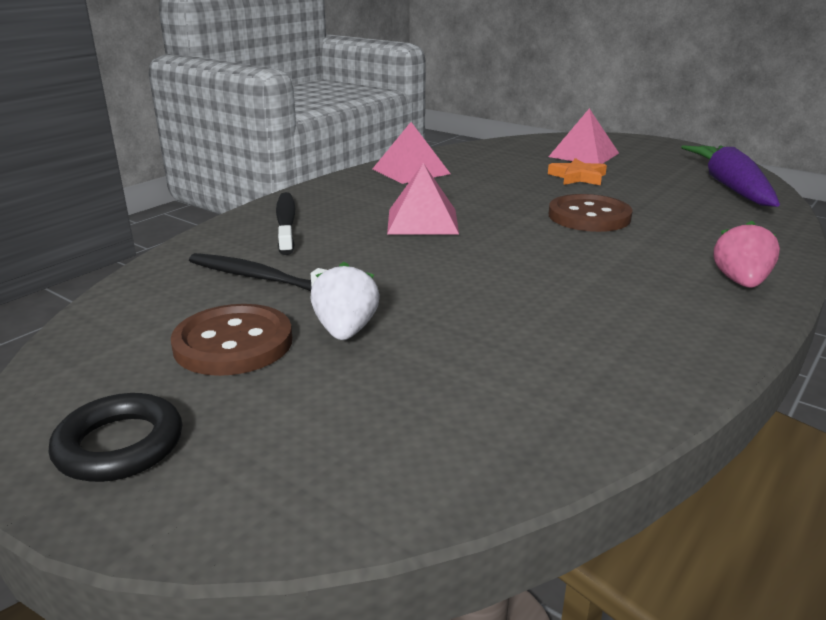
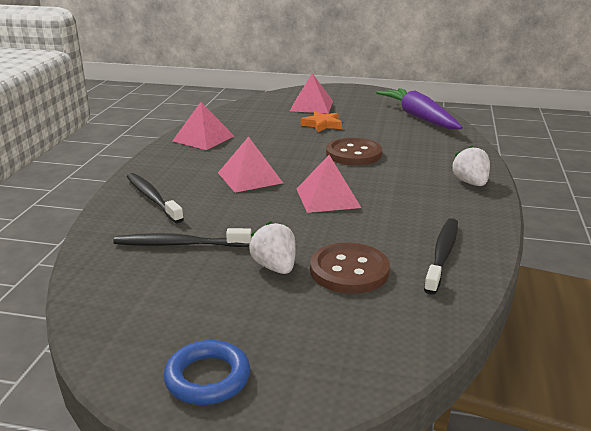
camera: 25 degrees left, 0 degrees up
black ring [48,393,182,482] -> blue ring [164,340,250,405]
brown button [171,304,292,376] -> brown button moved to [310,243,390,294]
pink strawberry [713,221,780,288] -> white strawberry [452,145,490,186]
none -> pink pyramid [297,155,361,213]
none -> black toothbrush [424,218,458,295]

